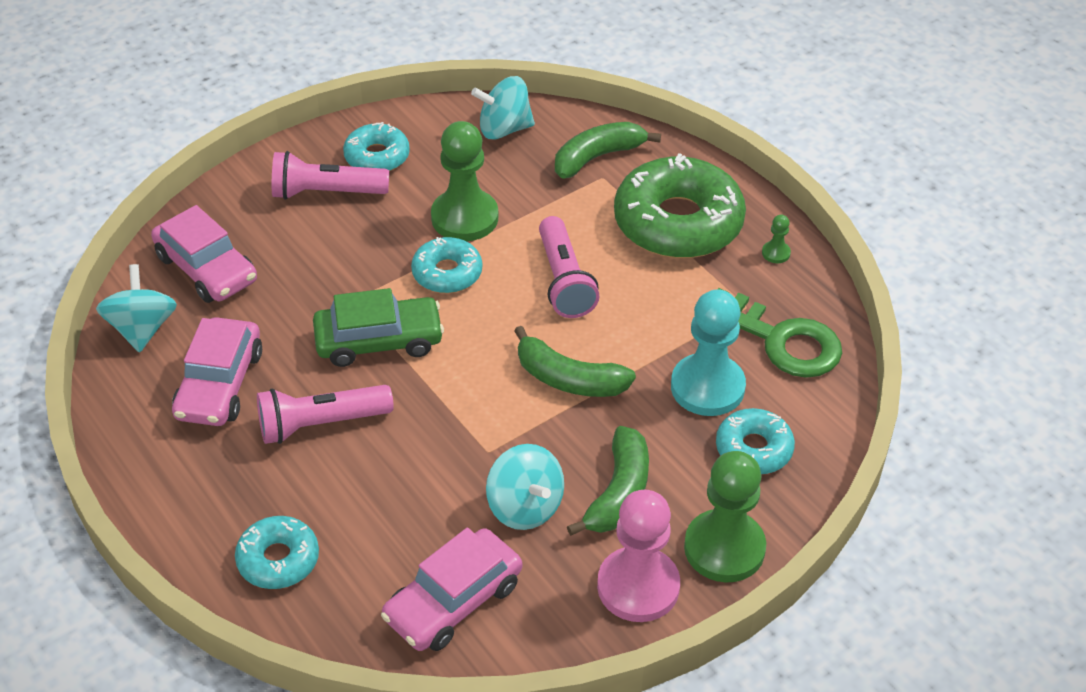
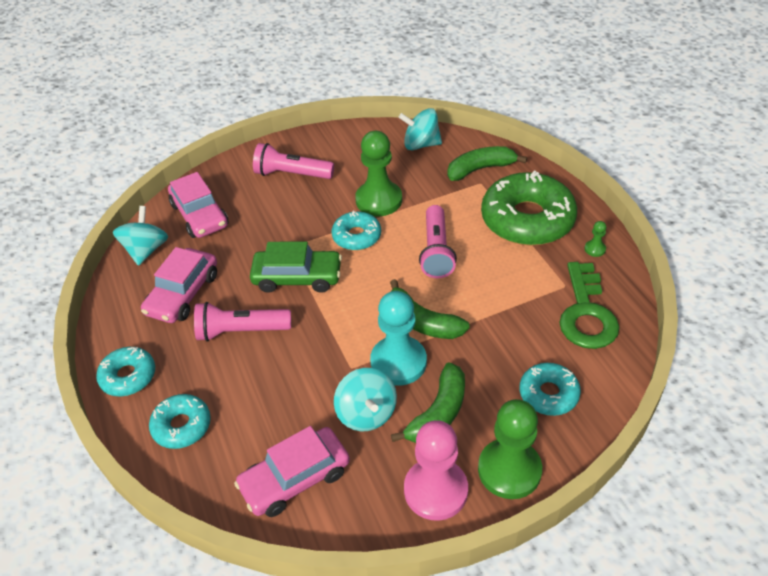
camera: 15 degrees right, 0 degrees up
turquoise donut [343,122,410,171] -> turquoise donut moved to [96,347,155,396]
turquoise pawn [671,289,746,416] -> turquoise pawn moved to [370,291,427,386]
green key [717,288,842,378] -> green key turned 45 degrees clockwise [559,262,620,349]

